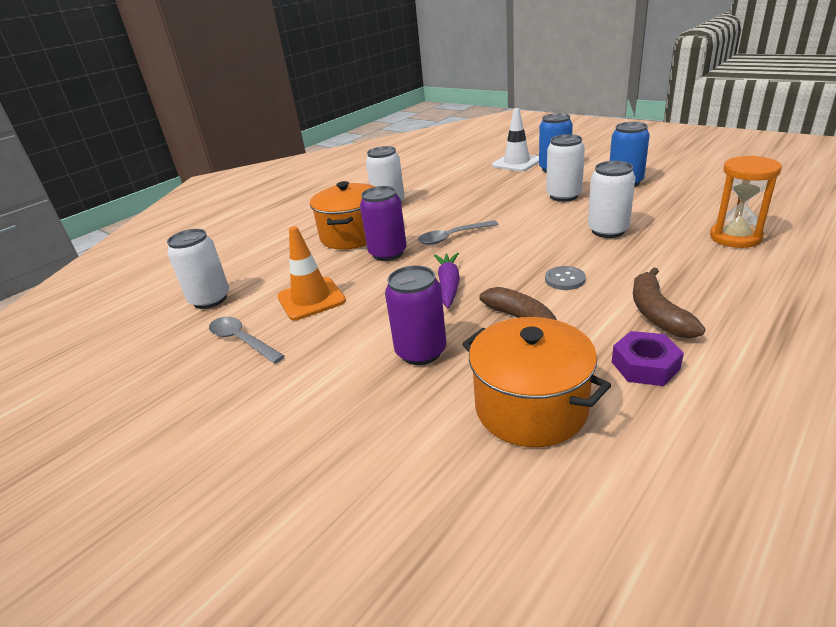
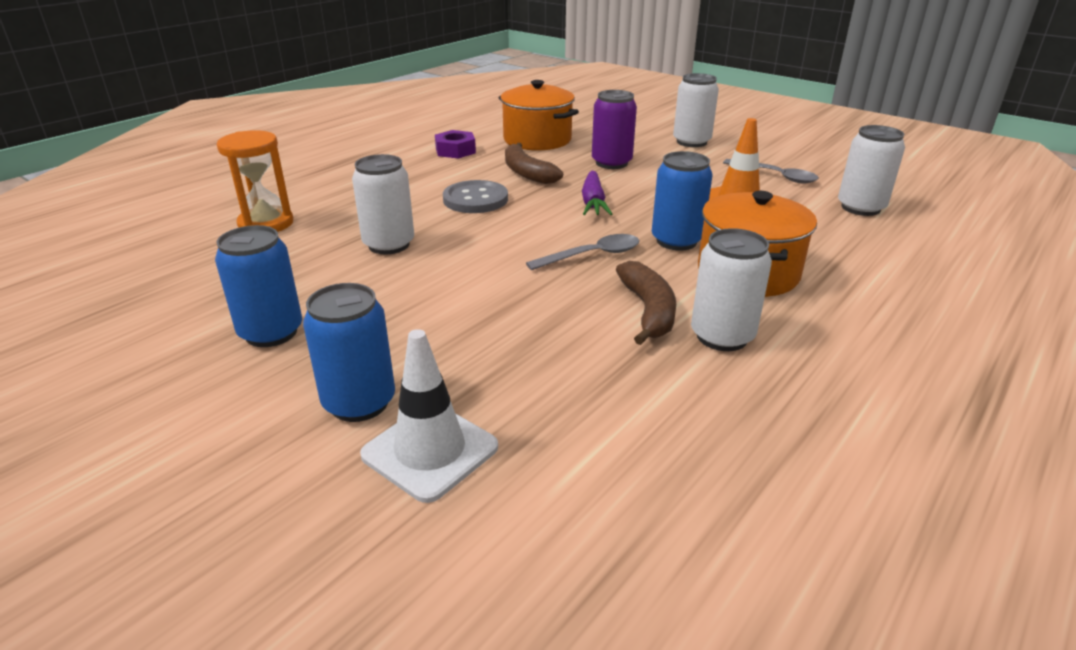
camera: 175 degrees right, 0 degrees up
purple can [360,186,407,261] -> blue can [652,151,713,251]
grey button [545,266,586,290] -> grey button [443,180,508,213], size x1.64
white can [546,134,585,202] -> white can moved to [673,73,719,147]
brown banana [633,267,705,338] -> brown banana moved to [616,261,676,345]

